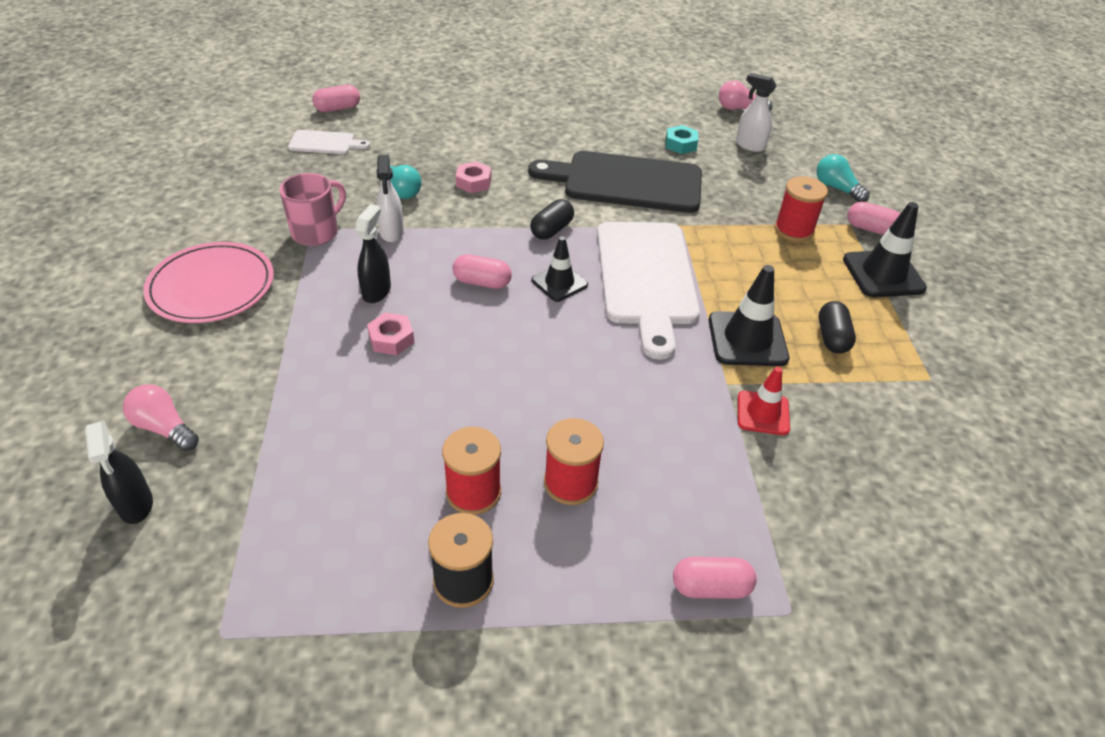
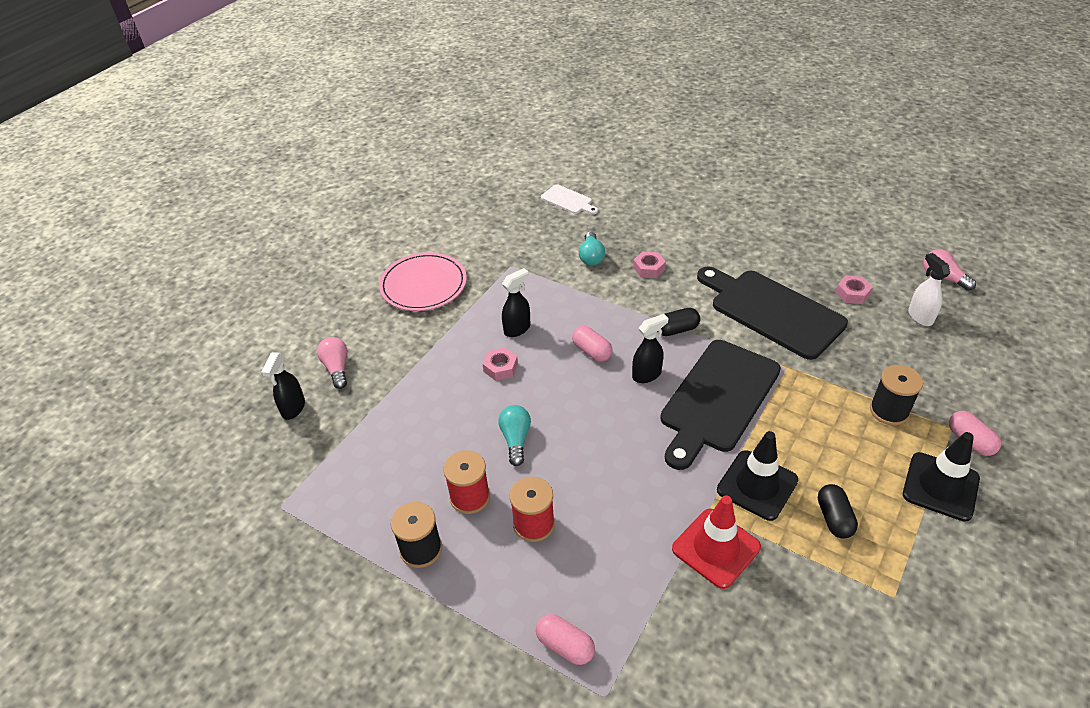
camera: 40 degrees right, 0 degrees up
pink mug [279,173,346,246] -> none
pink capsule [312,85,360,112] -> none
white spray bottle [376,155,404,242] -> none
black traffic cone [531,236,588,302] -> black spray bottle [632,314,668,383]
white cutting board [597,222,700,360] -> black cutting board [660,340,781,470]
turquoise nut [666,125,698,154] -> pink nut [836,275,873,304]
red traffic cone [738,366,790,435] -> red traffic cone [672,496,761,589], size x1.56
red spool [774,176,828,242] -> black spool [870,365,923,425]
turquoise light bulb [816,154,870,202] -> turquoise light bulb moved to [498,405,531,466]
black capsule [819,301,856,354] -> black capsule turned 45 degrees counterclockwise [818,484,858,539]

